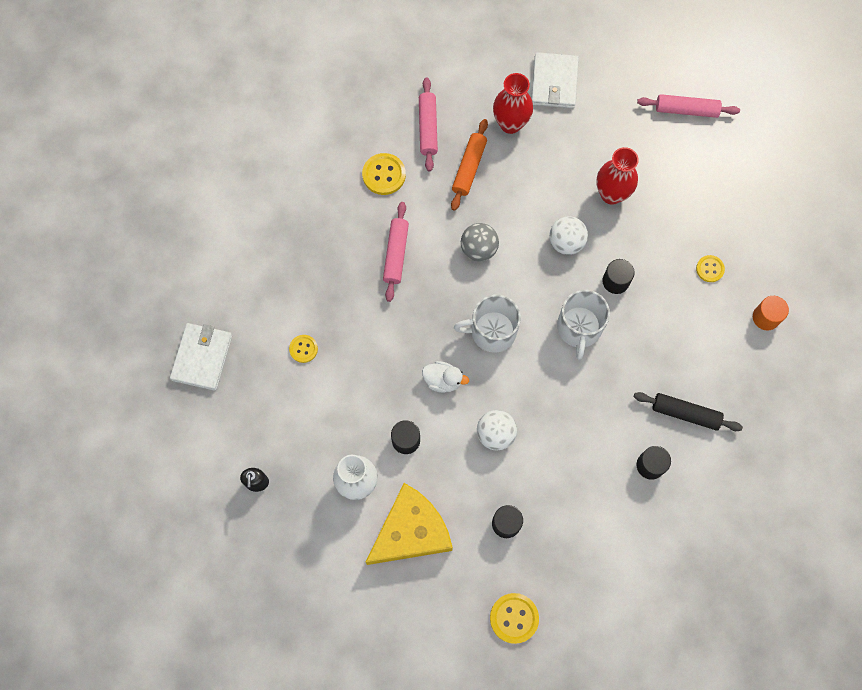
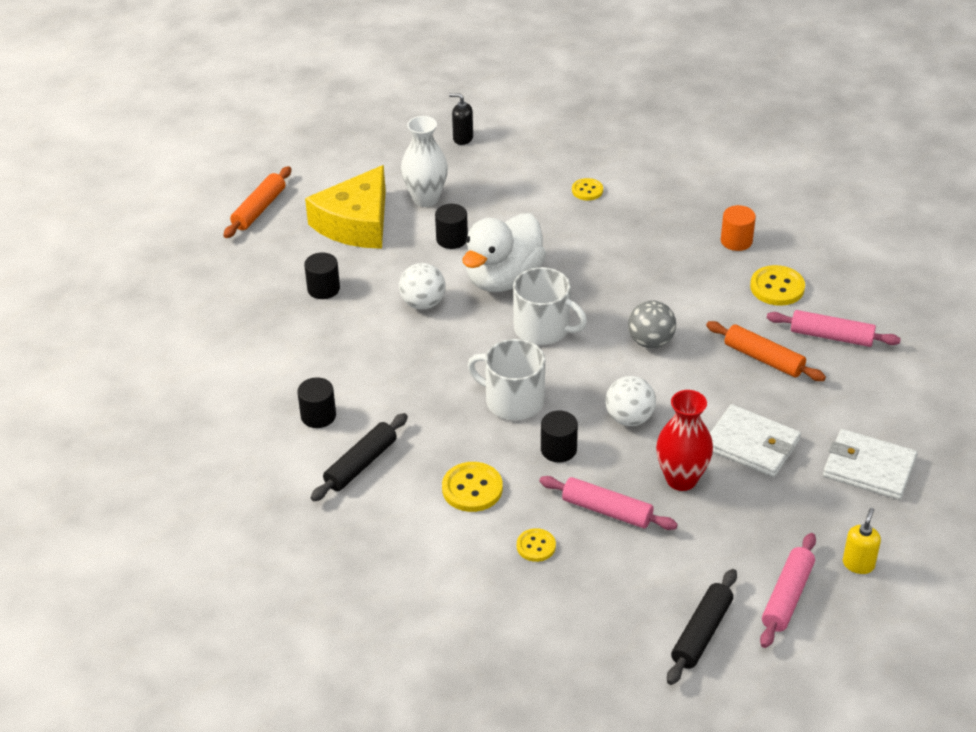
camera: 110 degrees right, 30 degrees down
white wallet [170,323,232,391] -> white wallet moved to [710,404,801,477]
yellow cheese [365,483,453,565] -> yellow cheese turned 45 degrees clockwise [305,165,386,249]
pink rolling pin [383,202,409,302] -> pink rolling pin moved to [539,476,678,530]
white duck [422,361,469,393] -> white duck [462,213,546,292], size x2.03
white mug [454,295,521,352] -> white mug turned 105 degrees clockwise [513,267,587,345]
yellow button [490,593,539,644] -> yellow button moved to [442,462,503,512]
red vase [493,73,533,134] -> none
orange cylinder [753,296,789,330] -> orange cylinder moved to [721,205,756,251]
none -> orange rolling pin [224,166,291,238]
none -> black rolling pin [667,569,737,685]
none -> yellow soap dispenser [843,508,881,574]

